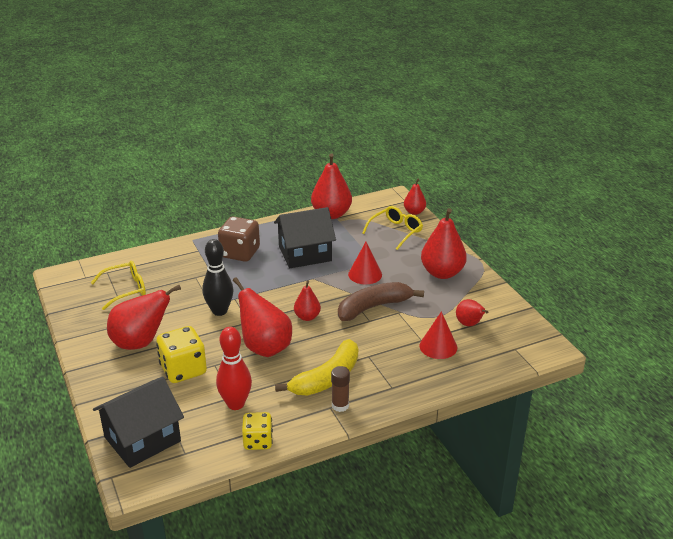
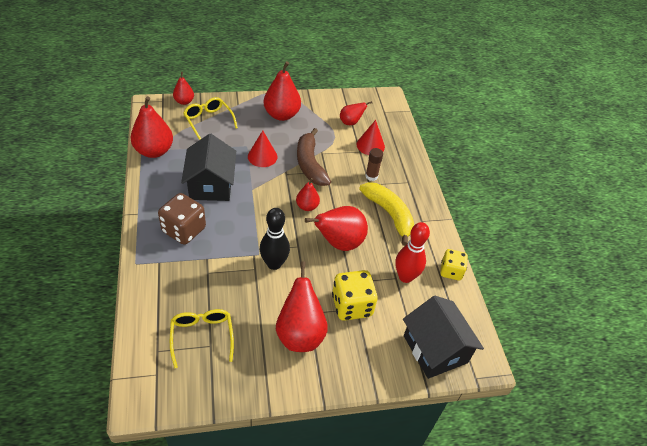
camera: 80 degrees left, 15 degrees up
brown glue stick [331,366,350,412] -> brown glue stick moved to [365,148,383,181]

